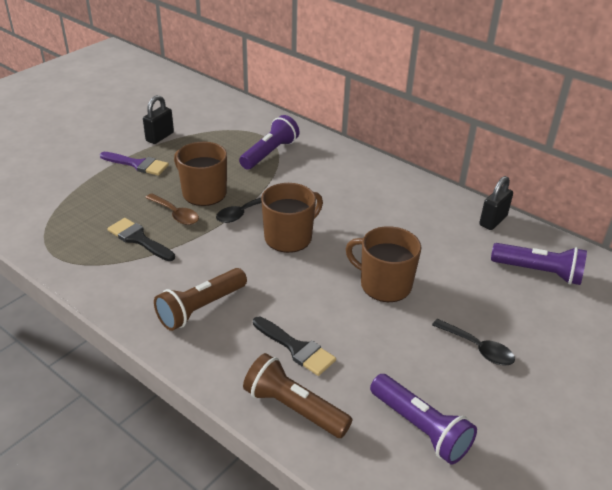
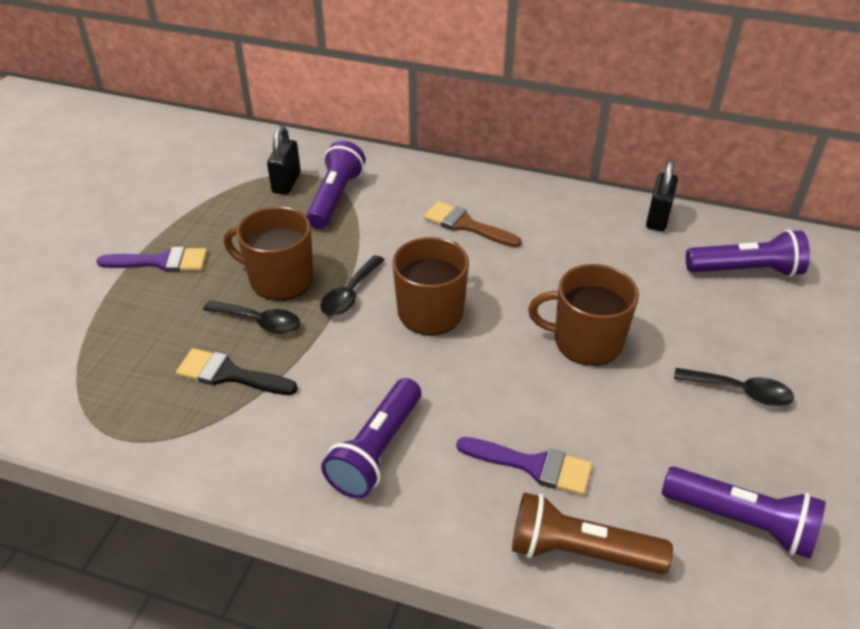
camera: 20 degrees left, 5 degrees up
black padlock [143,95,174,144] -> black padlock moved to [267,126,301,195]
brown spoon [145,193,199,225] -> black spoon [203,300,300,334]
brown flashlight [154,268,247,331] -> purple flashlight [321,378,421,498]
black brush [253,316,336,376] -> purple brush [456,437,592,495]
none -> brown brush [424,201,522,247]

